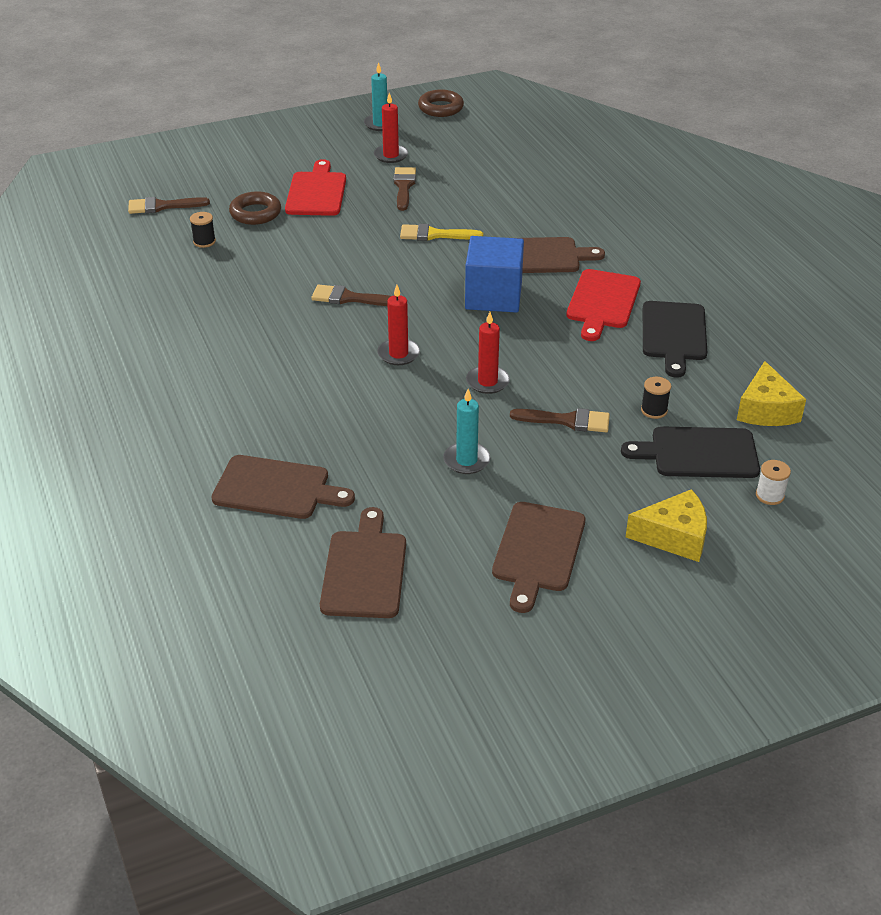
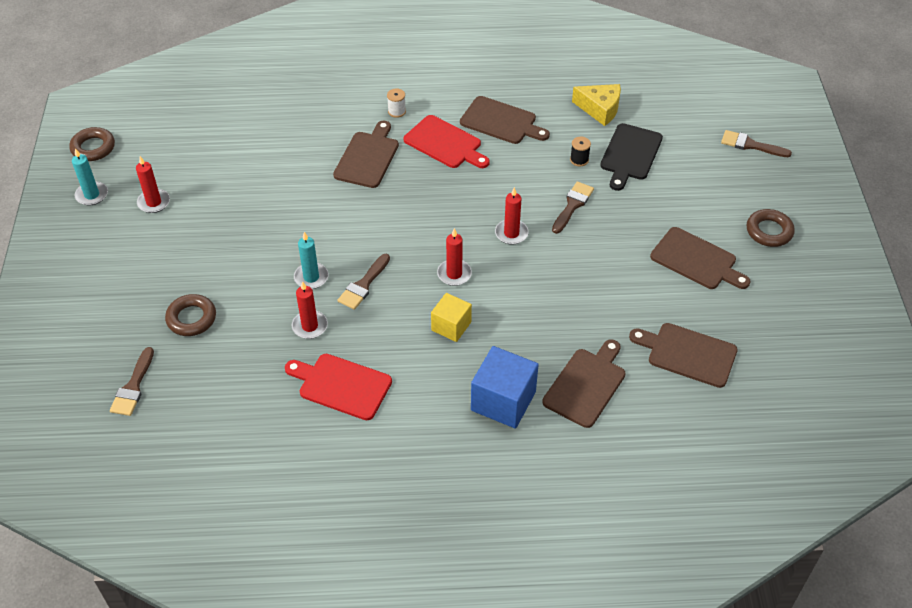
camera: 70 degrees left, 10 degrees up
black spool [190,212,216,248] -> none
red cutting board [285,159,346,216] -> red cutting board moved to [285,354,392,420]
brown brush [393,167,416,211] -> brown brush moved to [721,130,792,157]
yellow brush [400,224,483,241] -> none
turquoise candle [443,389,490,474] -> turquoise candle moved to [294,232,329,289]
blue cube [465,236,524,313] -> blue cube moved to [471,346,539,428]
yellow cheese [626,489,707,562] -> none
black cutting board [643,301,707,378] -> brown cutting board [460,96,550,144]
white spool [756,460,791,505] -> white spool moved to [387,88,406,118]
none -> red candle [292,281,328,339]
none -> yellow cube [431,293,472,342]
none -> brown ring [747,209,795,247]

